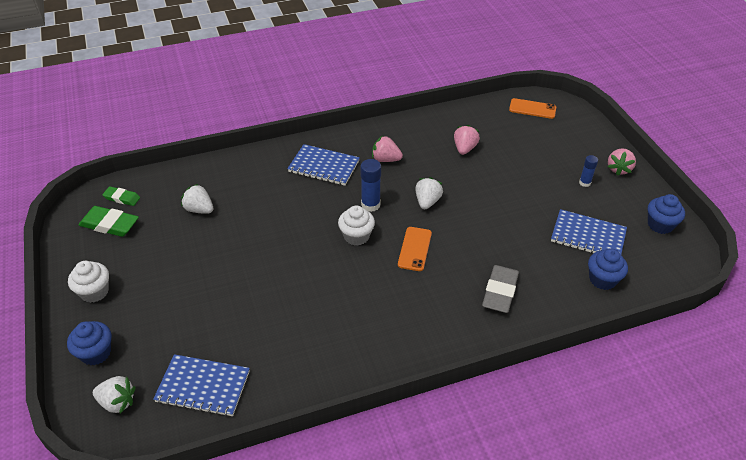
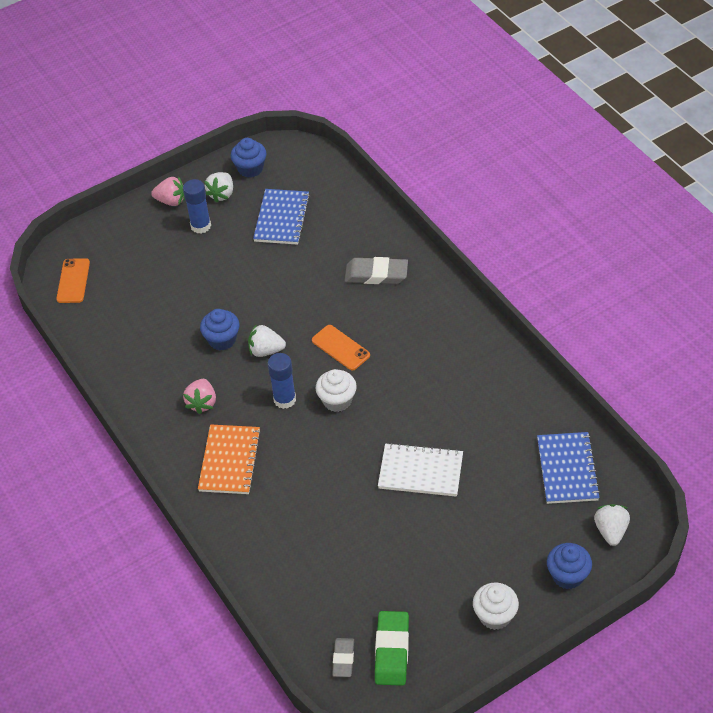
camera: 100 degrees left, 5 degrees up
green eraser [103,186,140,206] -> grey eraser [332,638,354,677]
white strawberry [181,184,213,214] -> white strawberry moved to [204,172,233,202]
blue notebook [287,144,360,186] -> orange notebook [198,425,261,494]
orange phone [398,227,432,271] -> orange phone turned 45 degrees clockwise [312,325,370,371]
pink strawberry [454,125,480,155] -> none
blue glue stick [579,155,598,187] -> blue glue stick [183,179,211,234], size x1.61
blue cupcake [588,248,628,290] -> blue cupcake moved to [200,309,240,350]
none -> white notebook [378,443,463,497]

